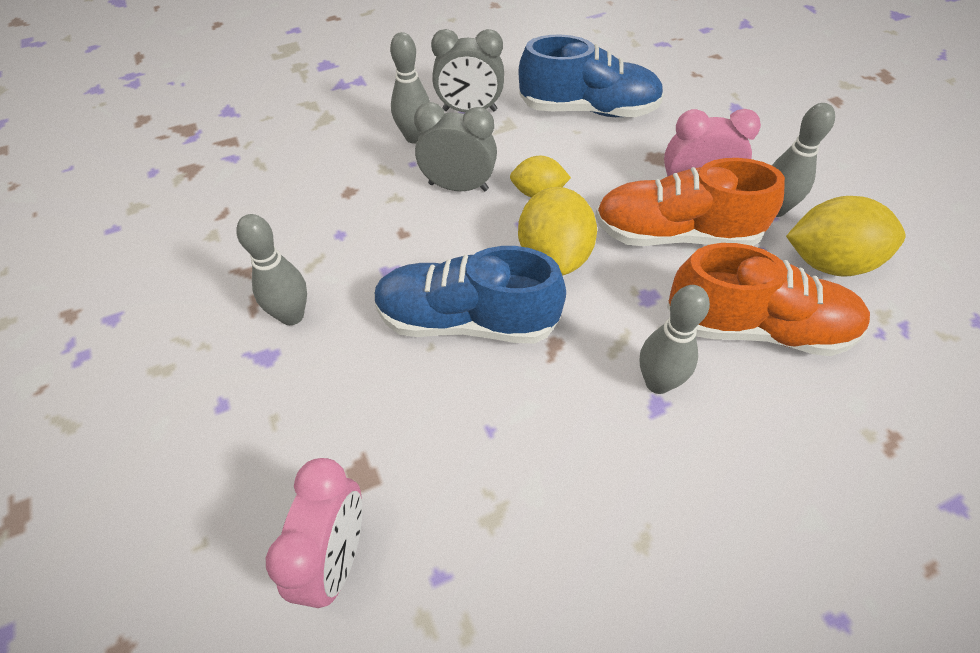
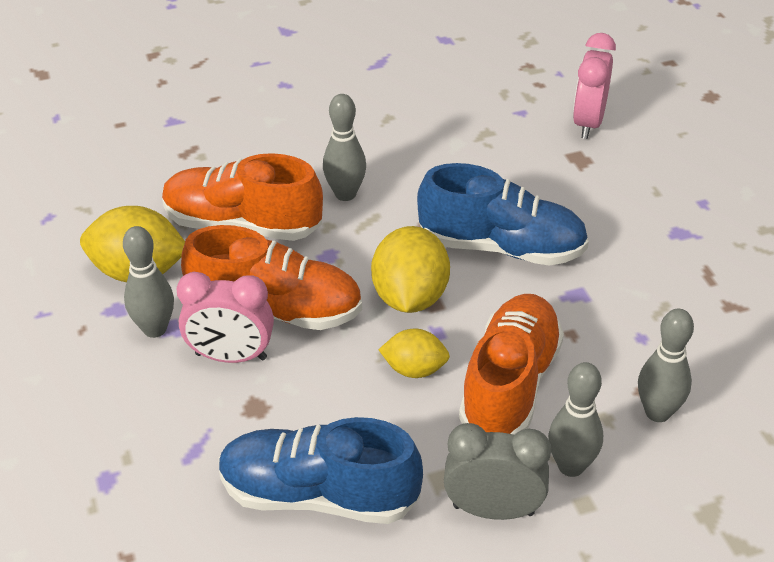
camera: 175 degrees left, 10 degrees down
grey bowling pin [236,214,307,325] -> grey bowling pin moved to [638,309,694,422]
grey clock [414,102,497,191] -> orange shoe [459,294,564,435]

